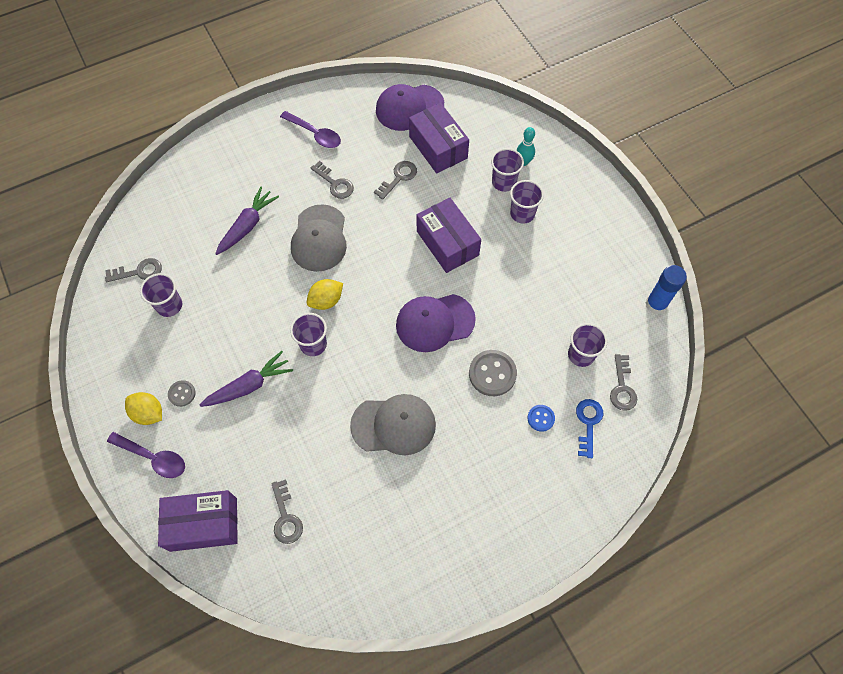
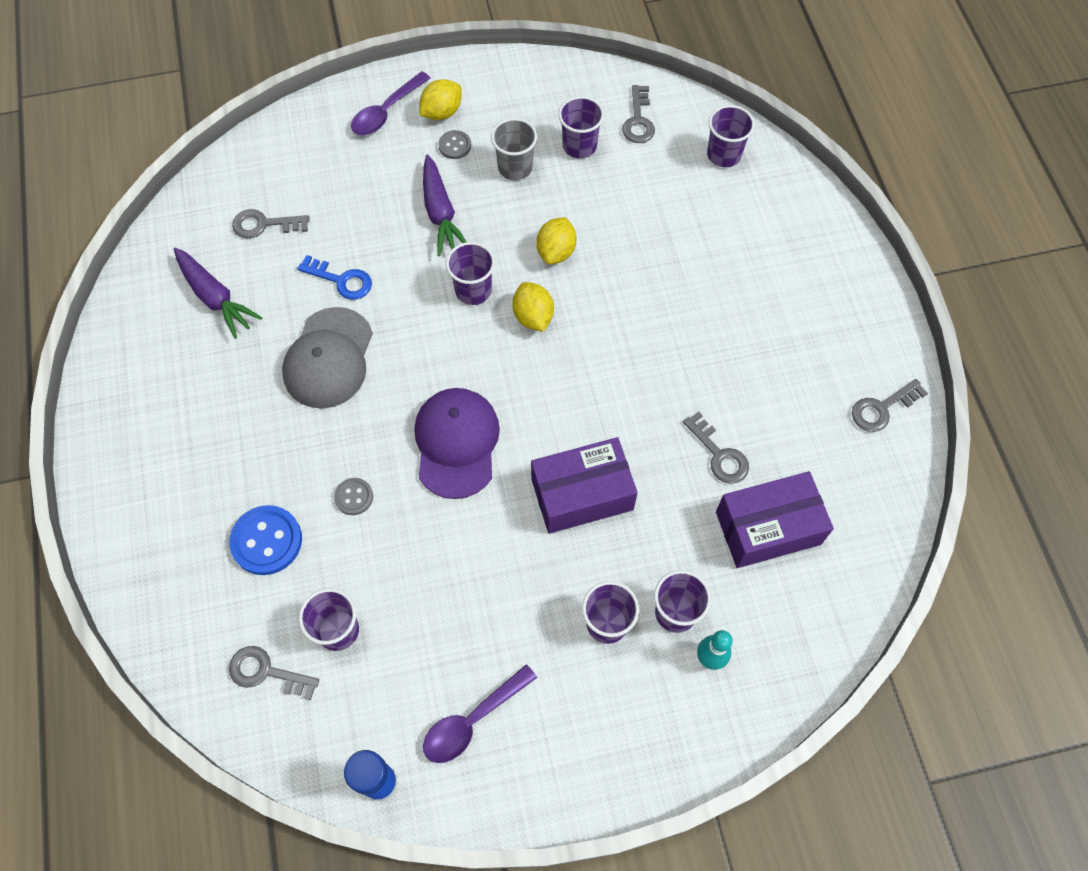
camera: 105 degrees right, 0 degrees up
purple box [158,490,238,552] -> none
purple carrot [215,187,279,255] -> purple carrot moved to [174,248,262,339]
purple spoon [280,111,341,148] -> purple spoon moved to [423,664,537,763]
grey cap [291,204,347,272] -> none
grey key [311,161,354,199] -> grey key moved to [852,379,928,432]
purple cap [376,84,444,131] -> none
grey button [469,350,517,396] -> grey button [334,478,373,515], size x0.55
blue button [528,405,555,432] -> blue button [229,505,302,575], size x1.80
blue key [576,399,603,458] -> blue key moved to [297,255,372,300]
none -> grey cup [491,118,537,180]
none -> yellow lemon [536,217,577,264]
none -> purple cup [707,105,755,167]

